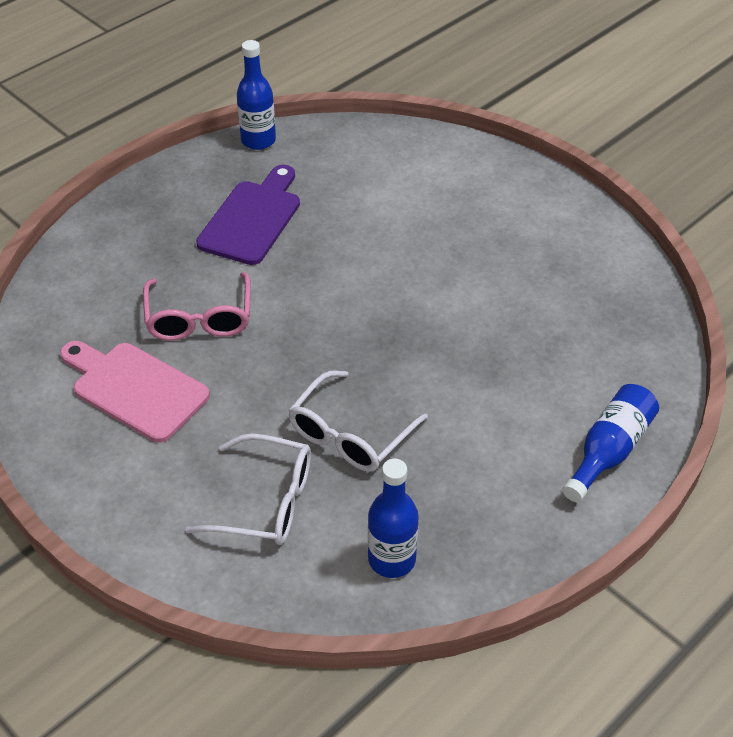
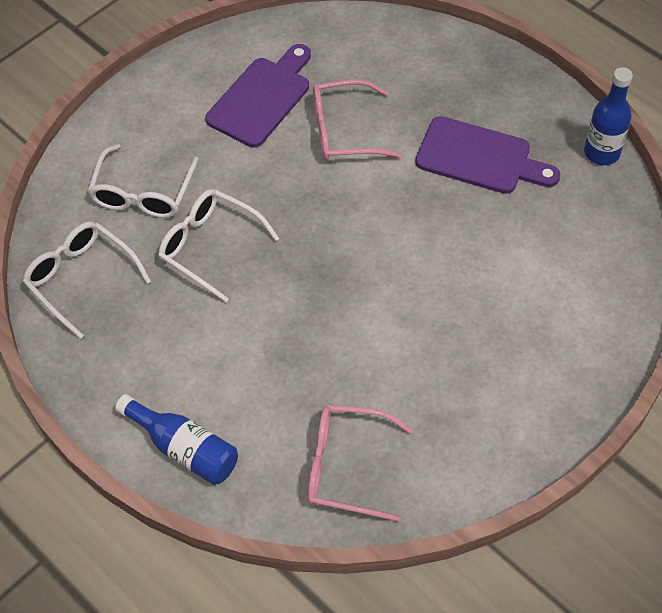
camera: 90 degrees right, 10 degrees up
pink cutting board [60,341,210,443] -> purple cutting board [205,44,311,147]
blue bottle [368,459,419,578] -> white glasses [23,221,151,339]
none -> pink glasses [308,405,413,522]

